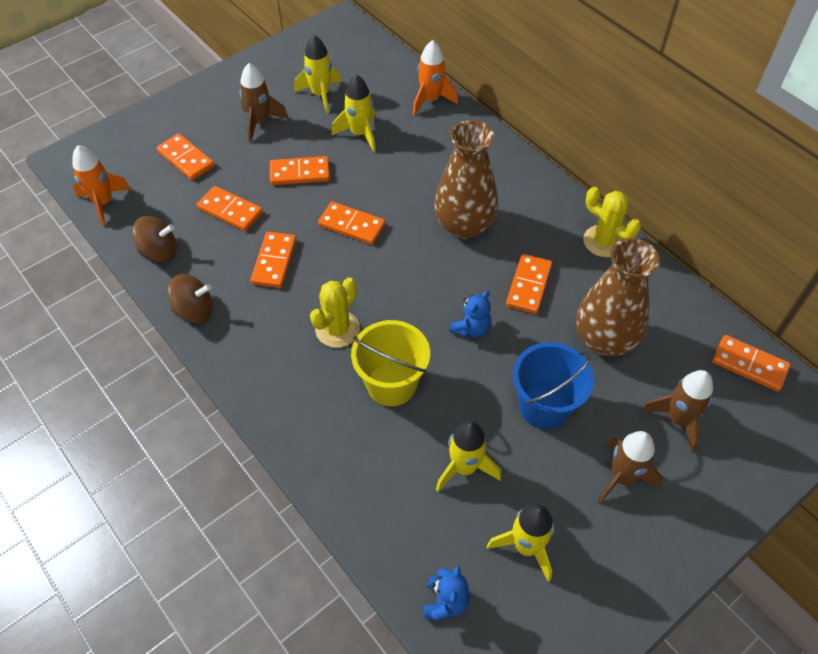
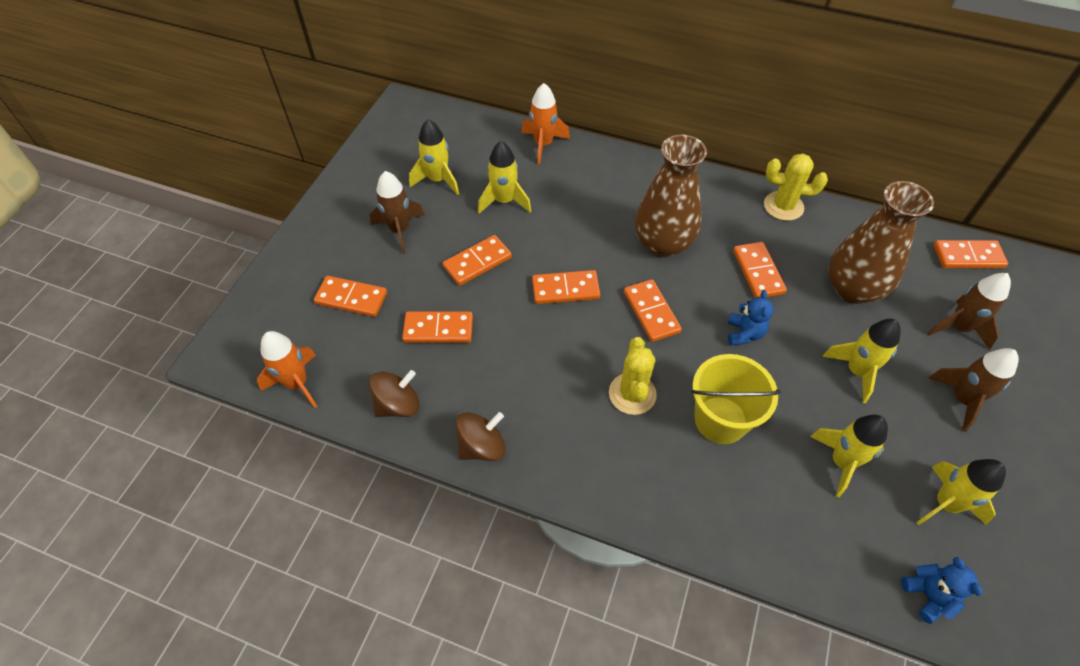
camera: 30 degrees left, 0 degrees up
orange domino [250,232,297,288] -> orange domino moved to [624,279,682,342]
blue bucket [513,342,594,430] -> yellow rocket [822,319,901,403]

